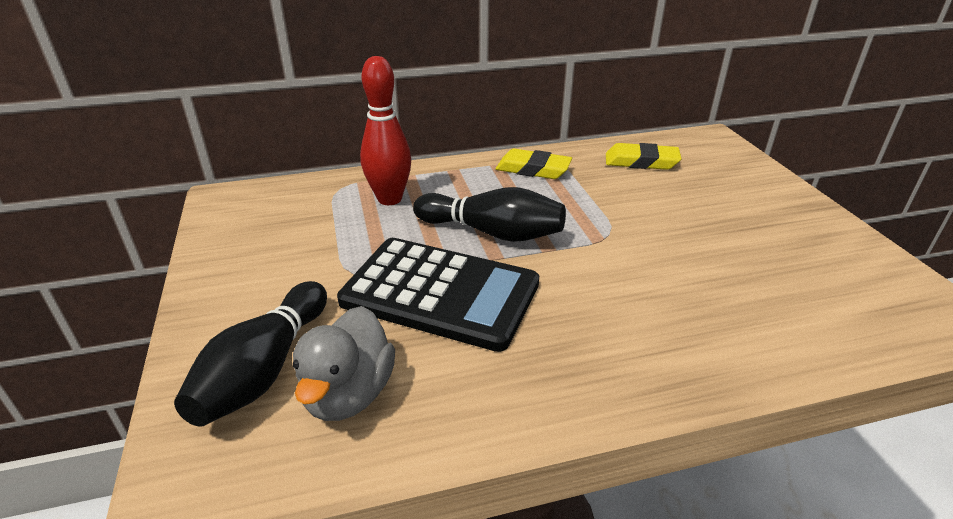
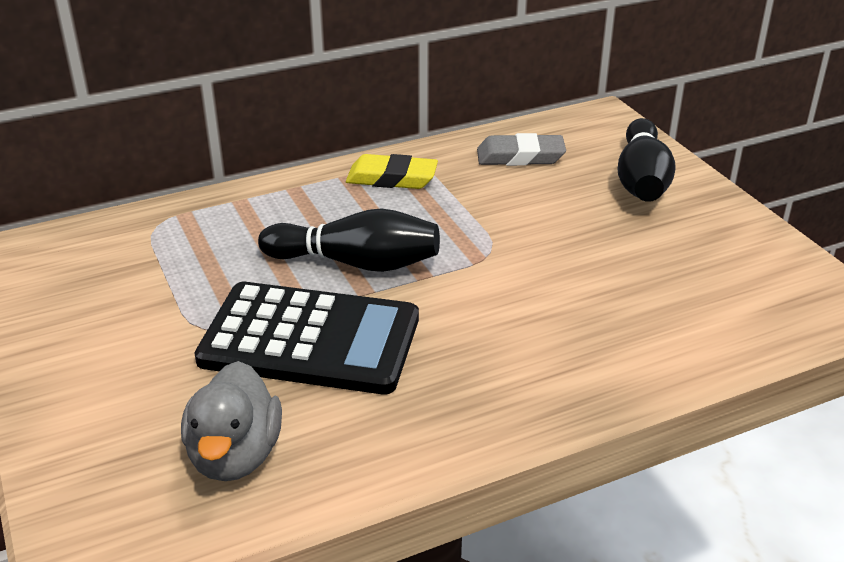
camera: 10 degrees left, 0 degrees up
black bowling pin [174,281,327,427] -> black bowling pin moved to [617,118,676,202]
red bowling pin [360,56,411,205] -> none
yellow eraser [606,143,682,170] -> grey eraser [477,133,566,166]

